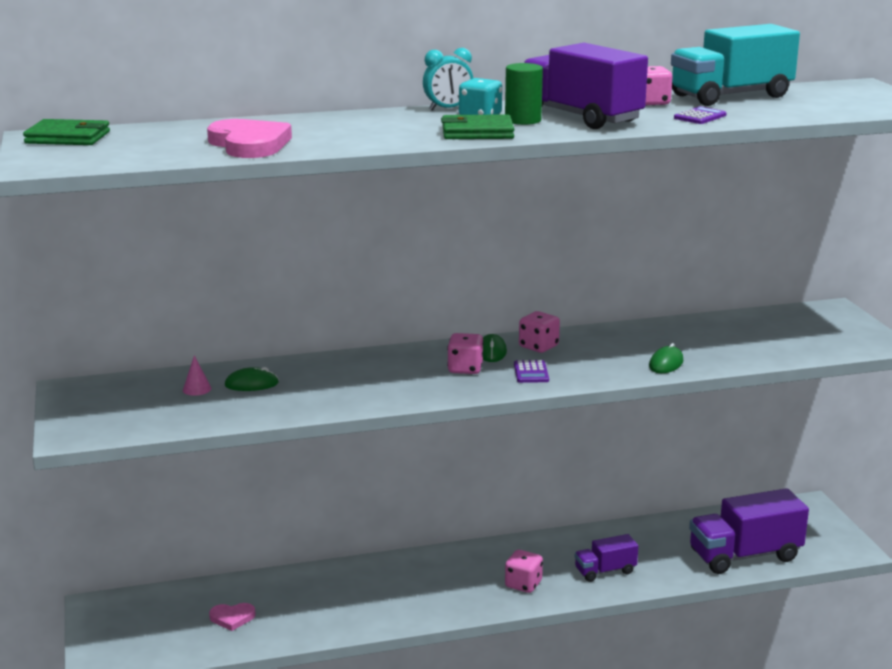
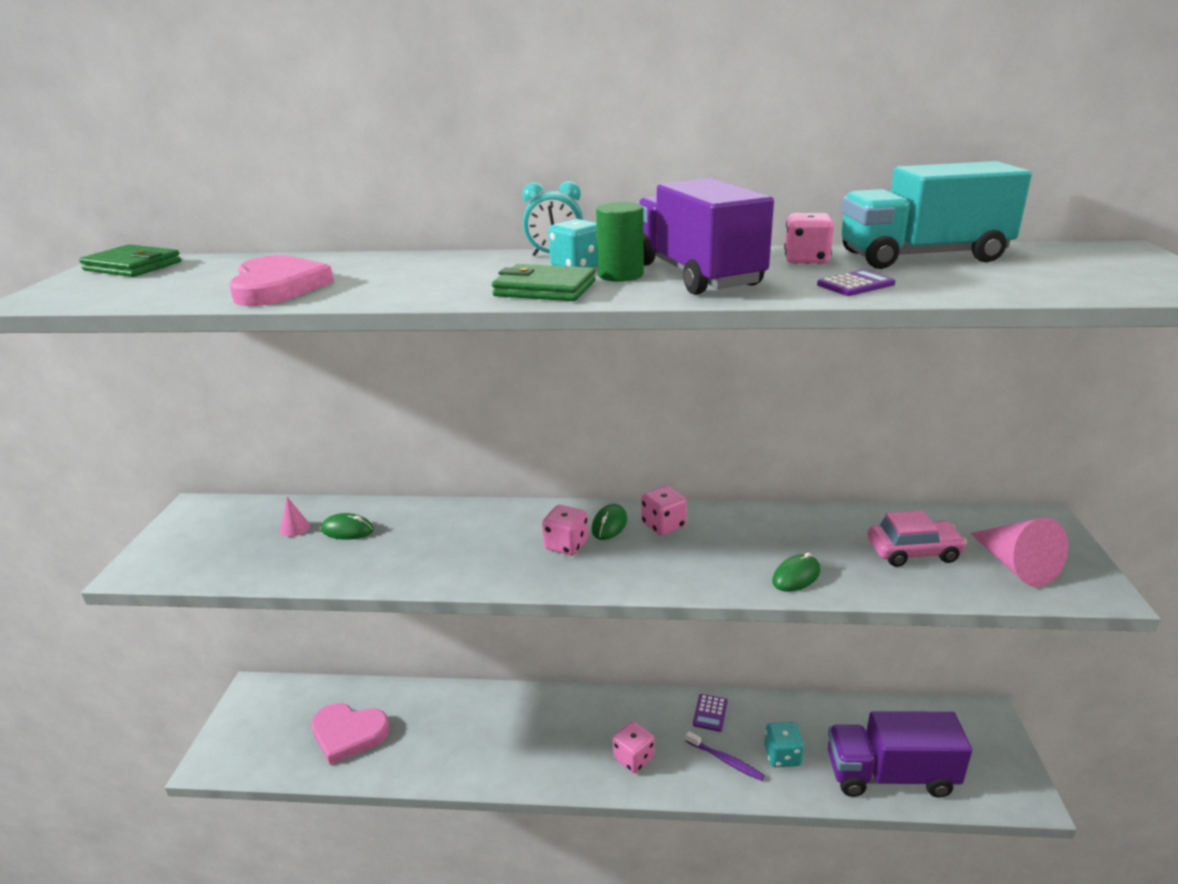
camera: 20 degrees right, 5 degrees up
pink heart [209,603,256,631] -> pink heart [311,703,390,765], size x1.82
purple calculator [514,360,549,383] -> purple calculator moved to [693,694,728,732]
purple truck [575,534,638,582] -> purple toothbrush [685,731,765,781]
none -> turquoise dice [764,722,804,767]
none -> pink car [867,511,967,567]
none -> pink cone [970,518,1068,587]

